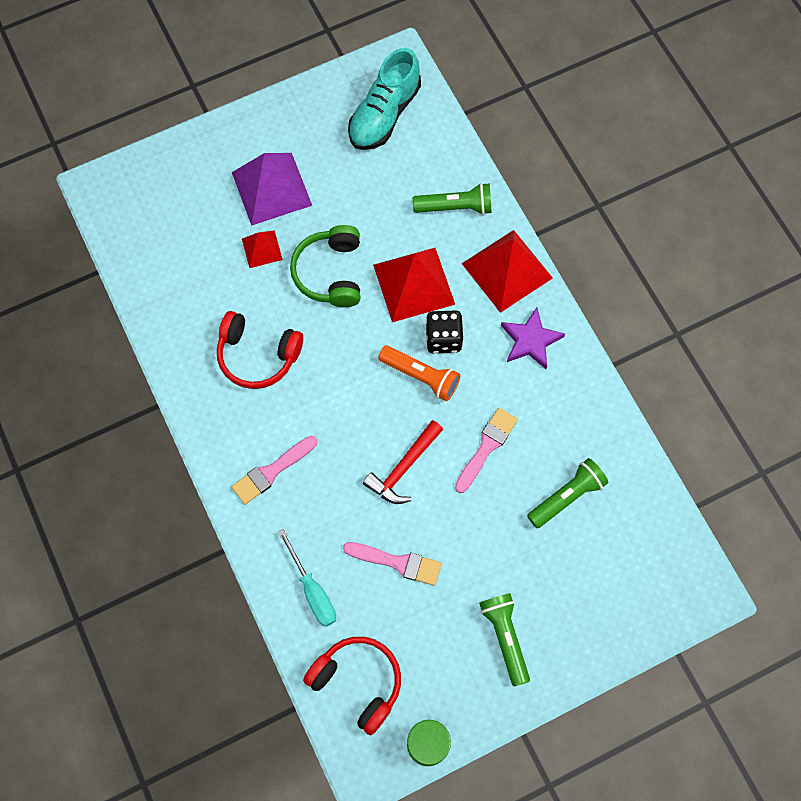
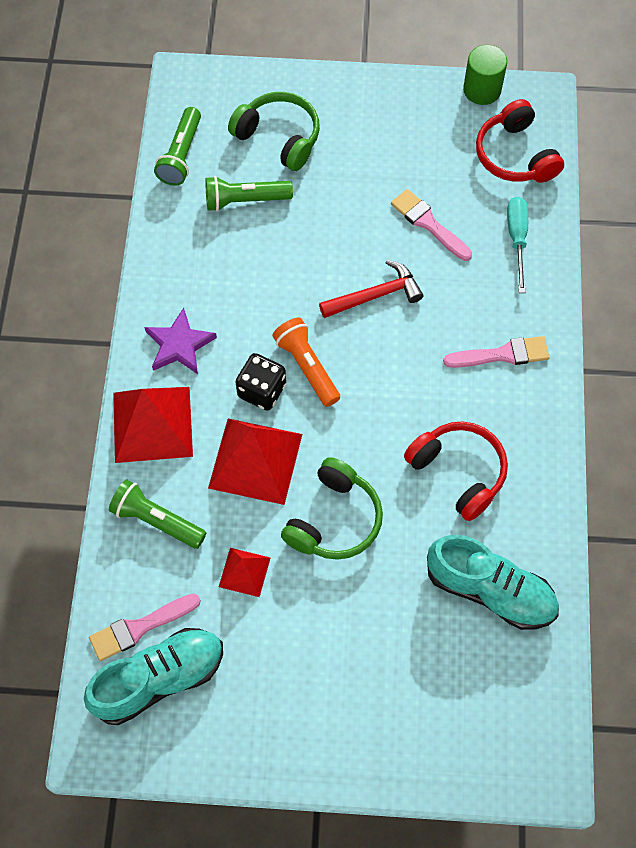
camera: 150 degrees left, 5 degrees down
purple pyramid [232,153,312,226] -> none
red pyramid [242,230,283,268] -> red pyramid moved to [219,548,270,597]
pink brush [455,408,518,493] -> pink brush moved to [89,594,201,661]
green flashlight [479,593,530,686] -> green flashlight moved to [154,107,201,186]
none -> green headphones [228,92,320,171]
none -> turquoise shoe [427,535,559,630]

